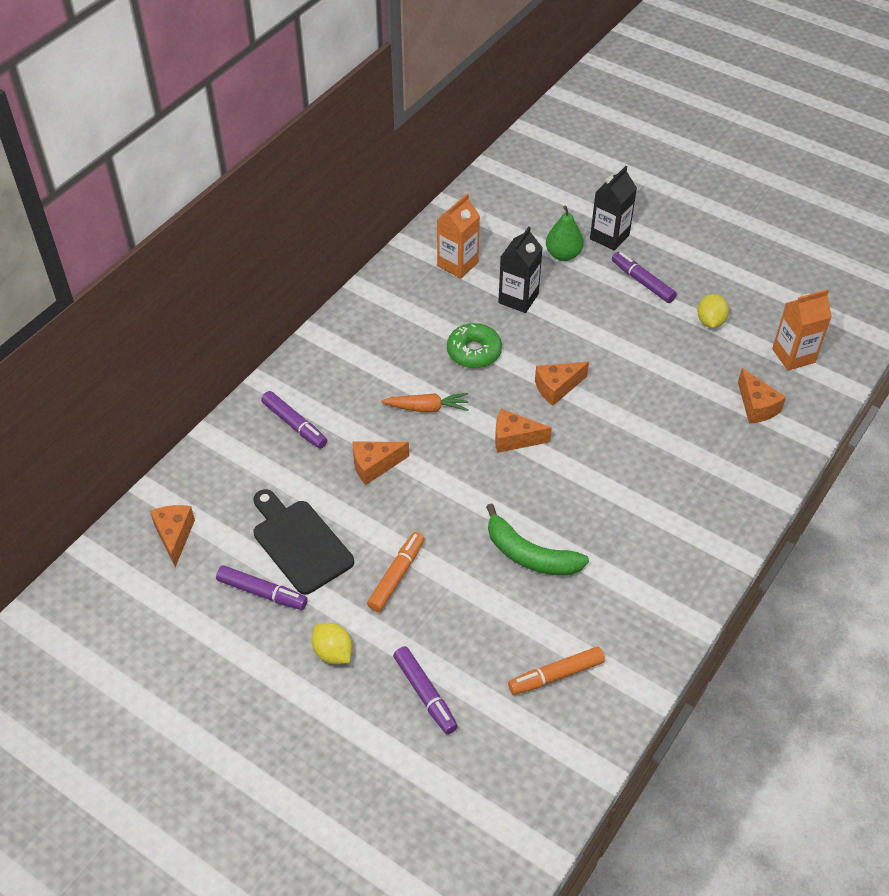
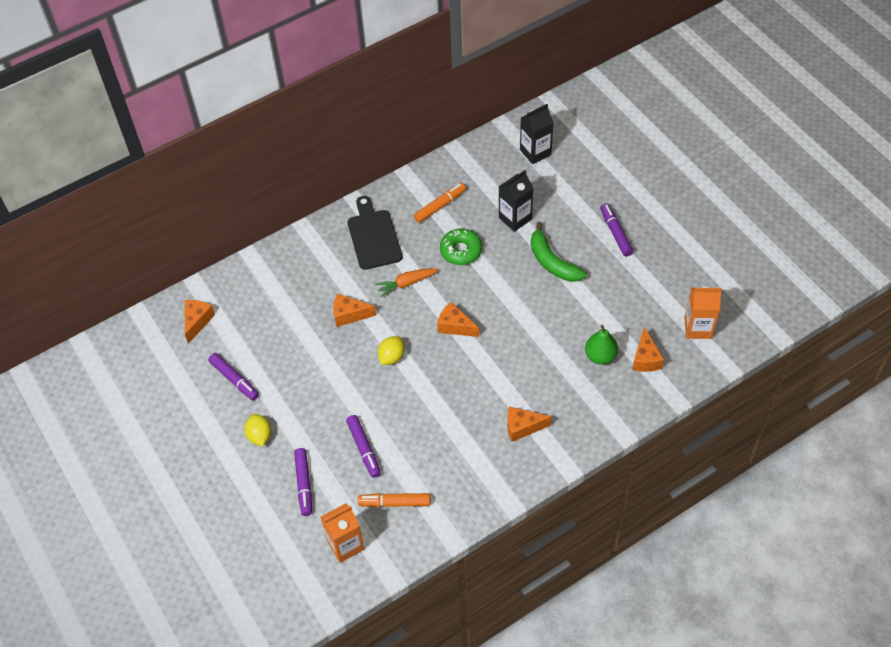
camera: 25 degrees right, 5 degrees up
black cutting board [253,489,354,595] -> black cutting board moved to [348,196,402,270]
purple marker [261,391,327,449] -> purple marker moved to [346,415,381,478]
orange marker [367,532,425,612] -> orange marker moved to [414,183,466,223]
orange carrot [381,393,469,412] -> orange carrot turned 135 degrees clockwise [375,268,439,297]
orange carton [437,193,480,279] -> orange carton moved to [321,503,364,563]
green banana [486,504,589,576] -> green banana moved to [531,222,587,282]
orange cheese [535,362,589,406] -> orange cheese moved to [507,406,552,442]
green pear [546,206,584,261] -> green pear moved to [585,325,618,365]
black carton [590,166,637,251] -> black carton moved to [520,104,554,164]
yellow lemon [697,294,729,328] -> yellow lemon moved to [378,336,405,365]

